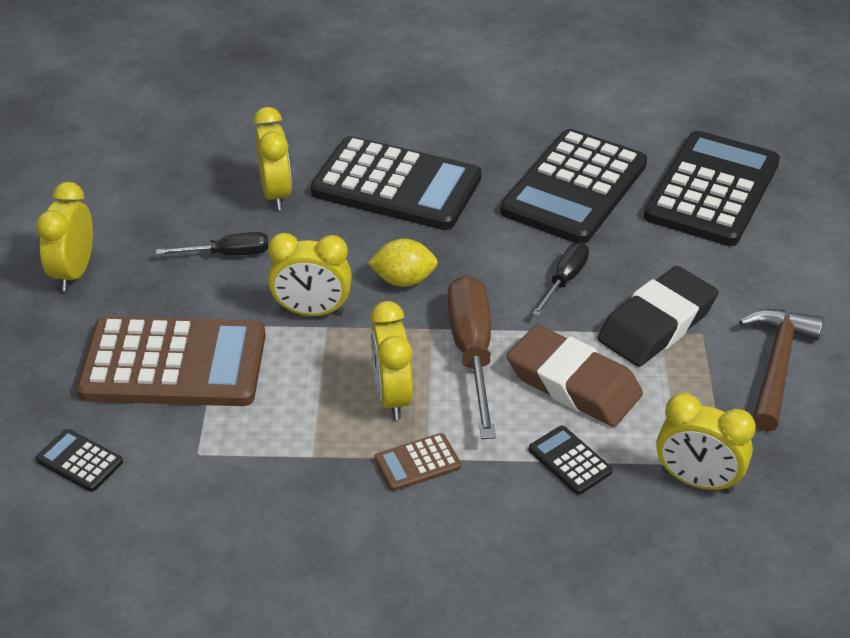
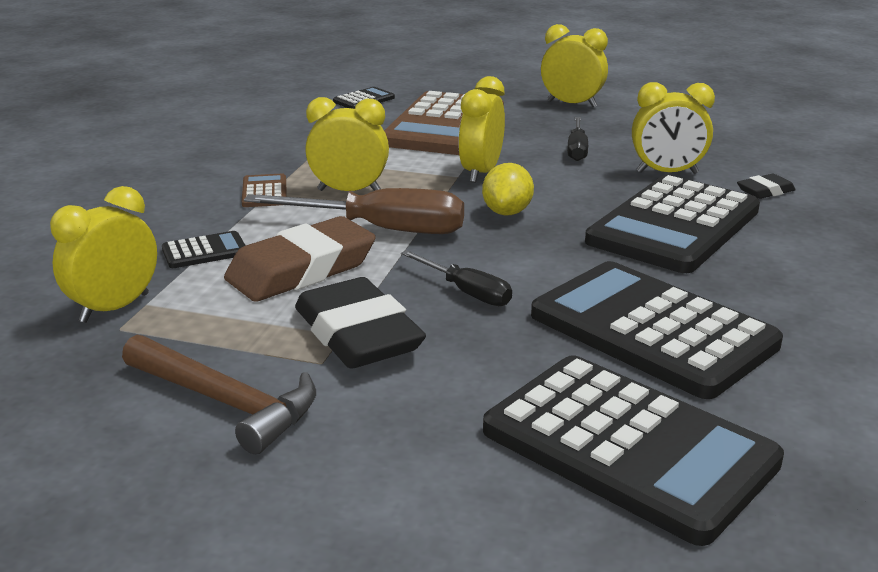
camera: 105 degrees right, 15 degrees down
none -> black eraser [737,174,796,199]

